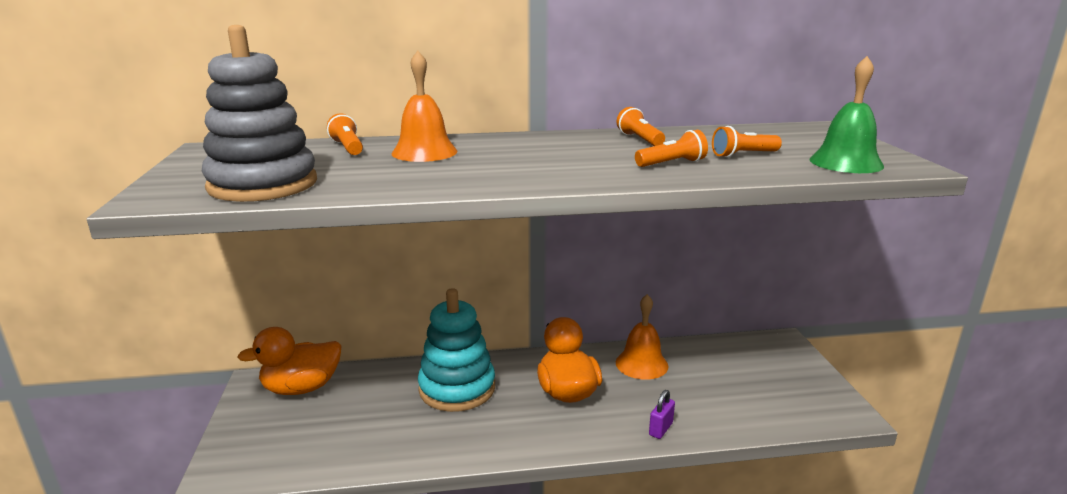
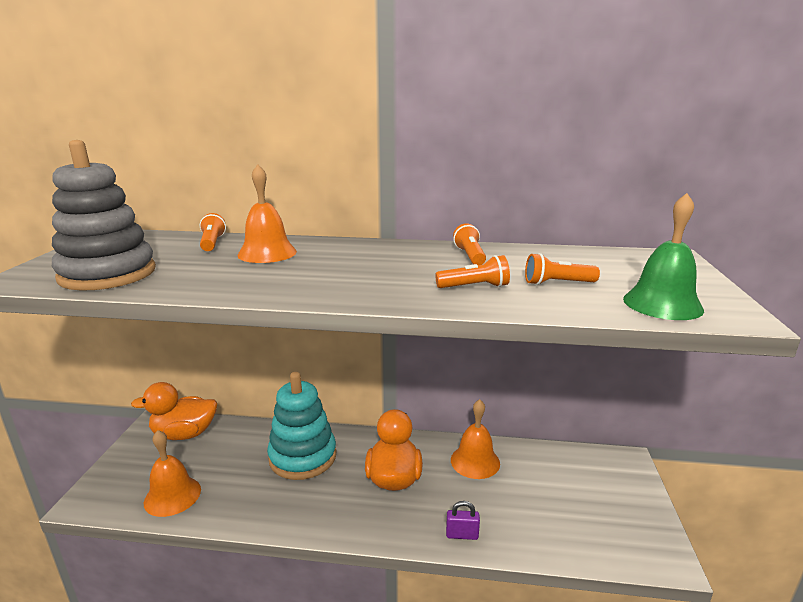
camera: 15 degrees right, 0 degrees up
purple padlock [649,390,675,439] -> purple padlock turned 45 degrees clockwise [446,501,480,540]
none -> orange bell [144,430,201,517]

